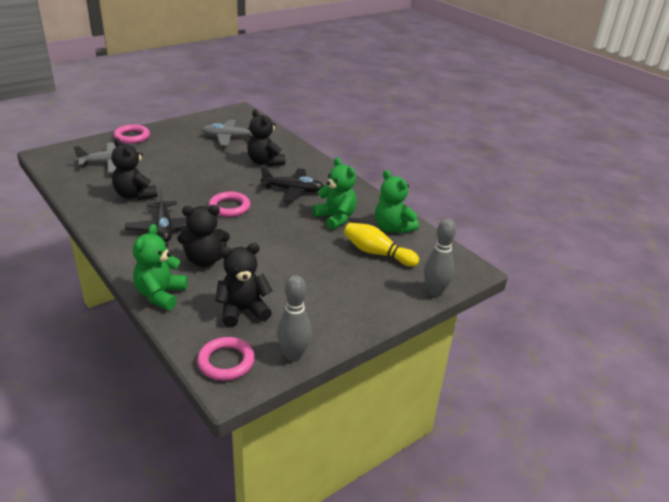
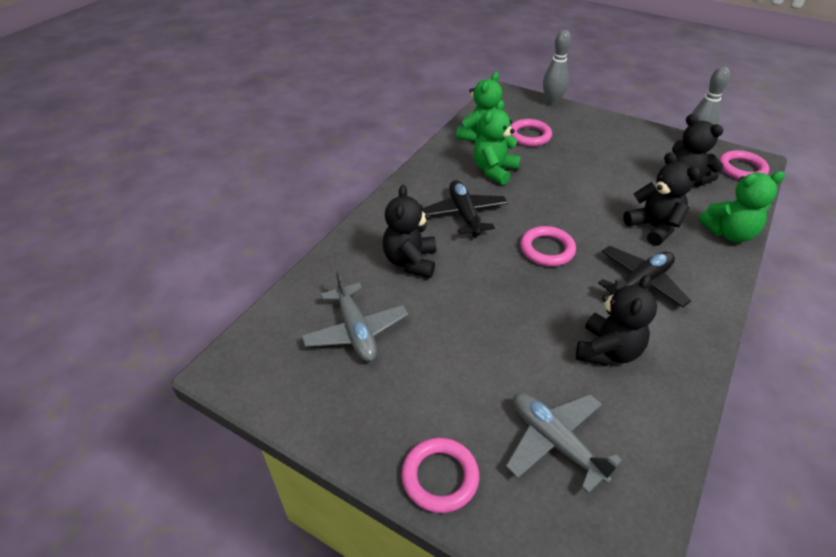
camera: 110 degrees left, 10 degrees up
black teddy bear [247,109,286,167] -> black teddy bear turned 150 degrees clockwise [383,185,436,278]
yellow bowling pin [344,223,419,267] -> pink ring [510,119,552,147]

